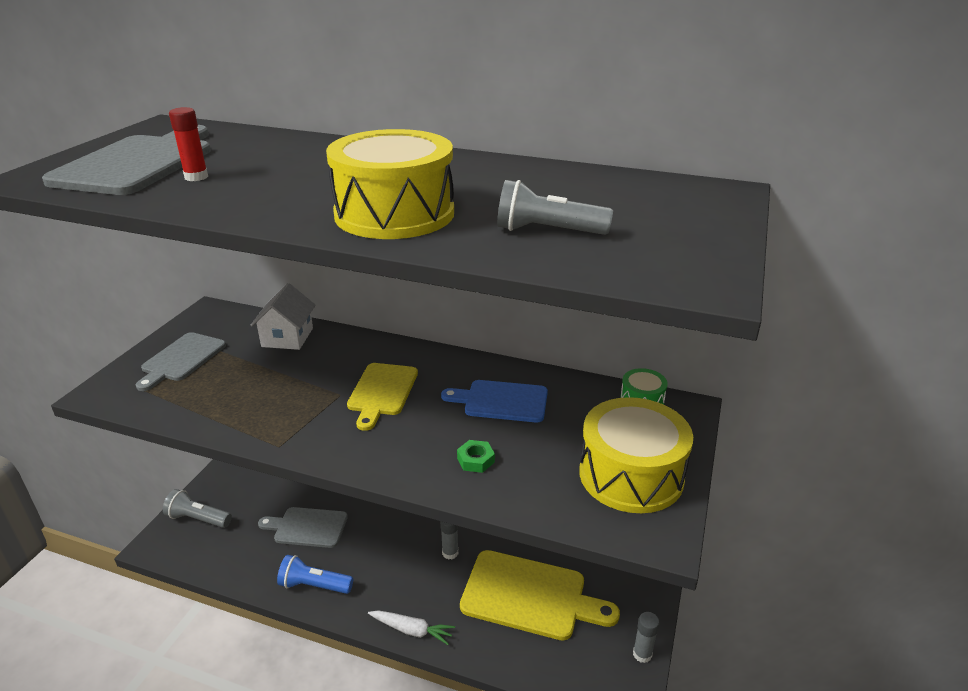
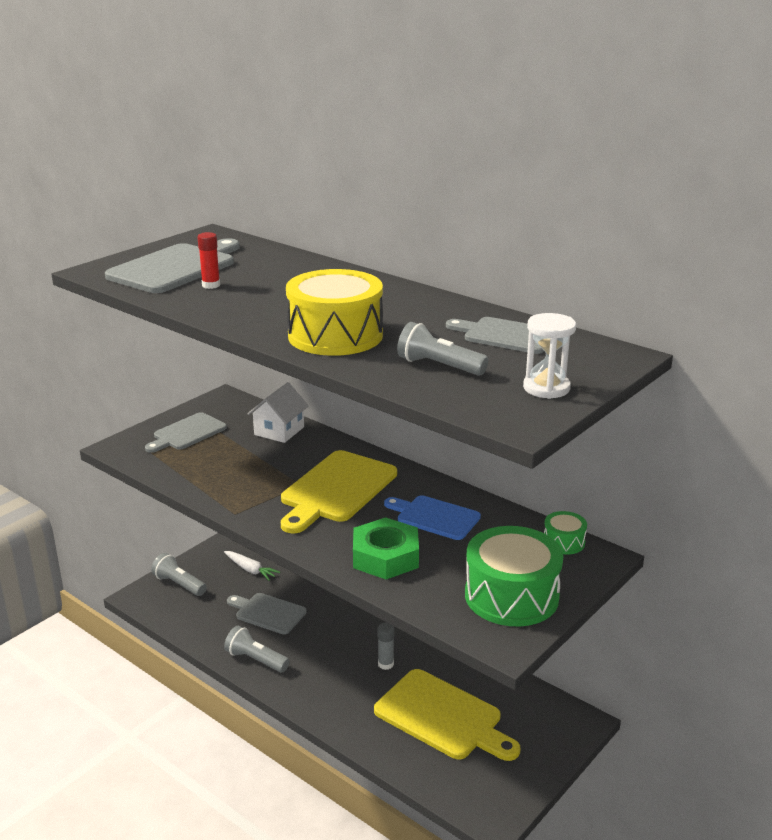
camera: 20 degrees right, 5 degrees down
blue flashlight [277,555,353,594] -> grey flashlight [224,626,289,672]
yellow cutting board [347,363,418,431] -> yellow cutting board [281,450,397,533], size x1.59
white carrot [368,610,455,645] -> white carrot moved to [224,551,280,581]
green nut [457,440,495,473] -> green nut [353,517,419,579], size x2.22
yellow drum [579,397,693,513] -> green drum [465,526,563,626]
grey glue stick [633,612,659,663] -> none
none -> grey cutting board [446,317,544,354]
none -> white hourglass [523,313,576,399]

